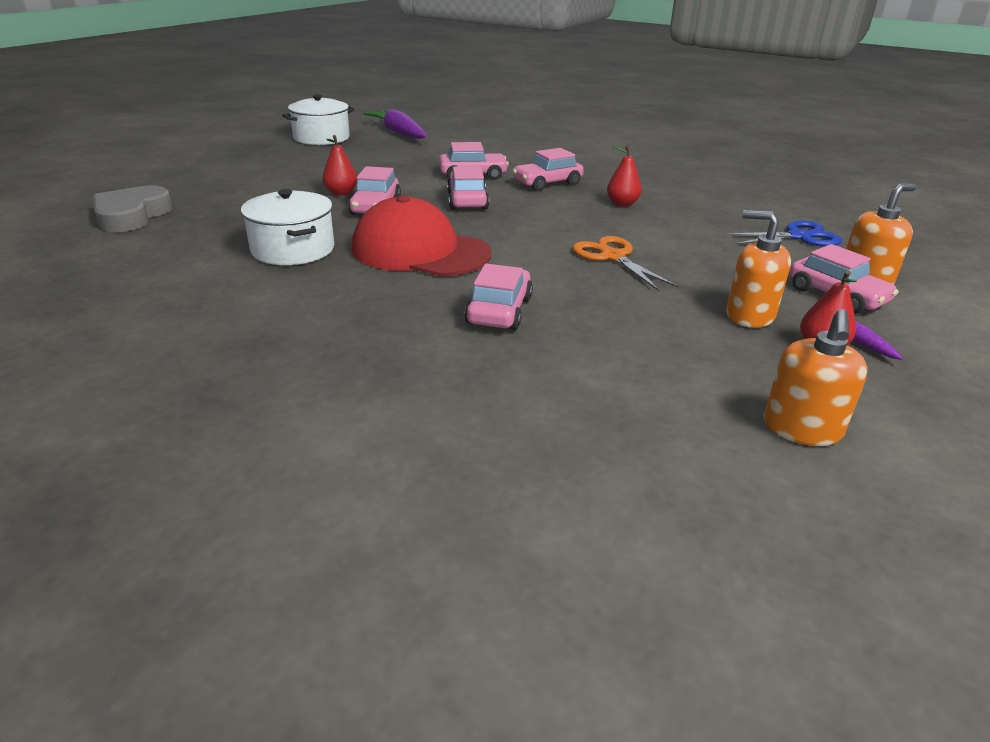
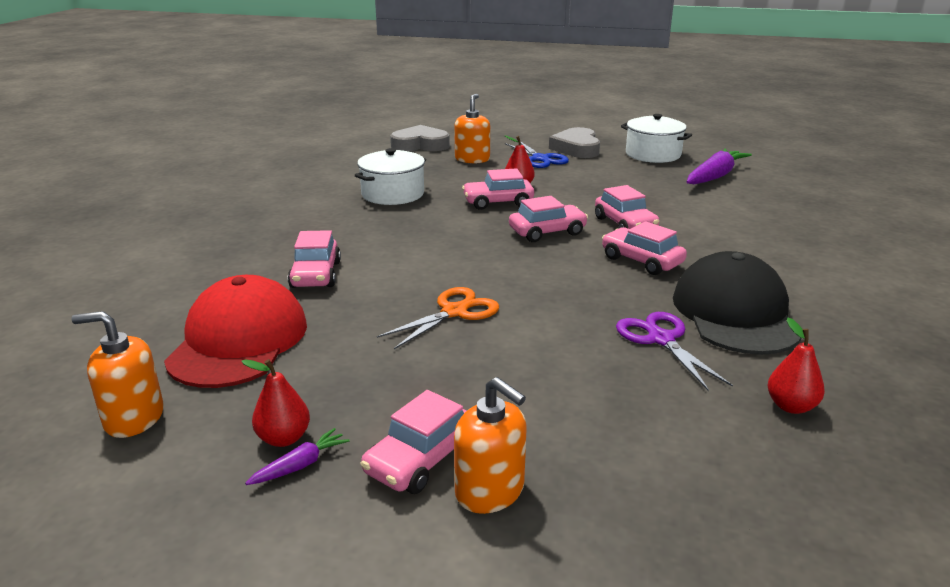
camera: 75 degrees right, 5 degrees down
red cap [352,195,491,277] -> red cap moved to [164,275,307,388]
pink car [465,264,533,330] -> pink car turned 90 degrees clockwise [288,230,341,288]
red pear [607,145,642,206] -> red pear moved to [768,318,825,414]
blue scissors [724,220,842,246] -> blue scissors moved to [505,141,569,168]
orange soap dispenser [726,210,791,328] -> orange soap dispenser moved to [454,94,490,163]
none -> grey heart [549,127,600,158]
none -> purple scissors [616,312,733,391]
none -> black cap [673,251,802,355]

